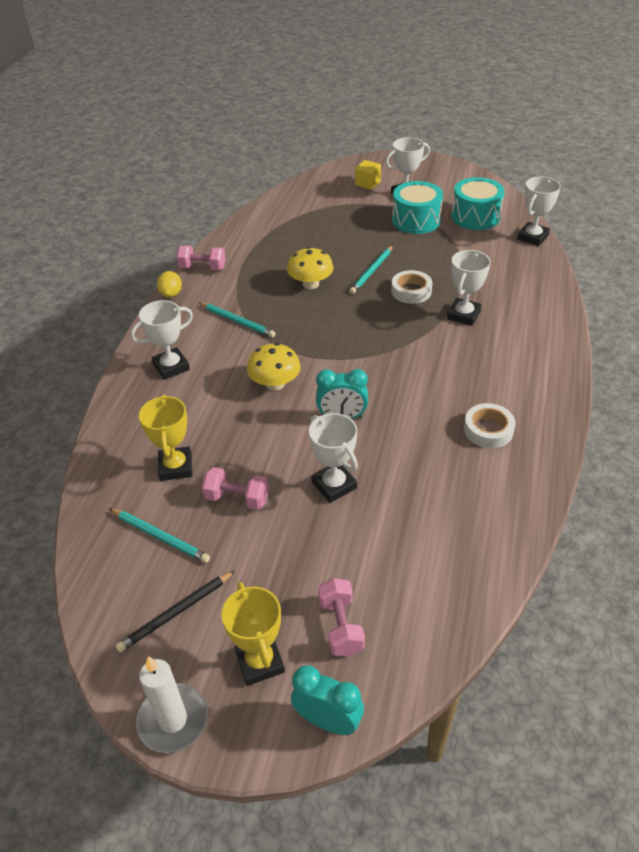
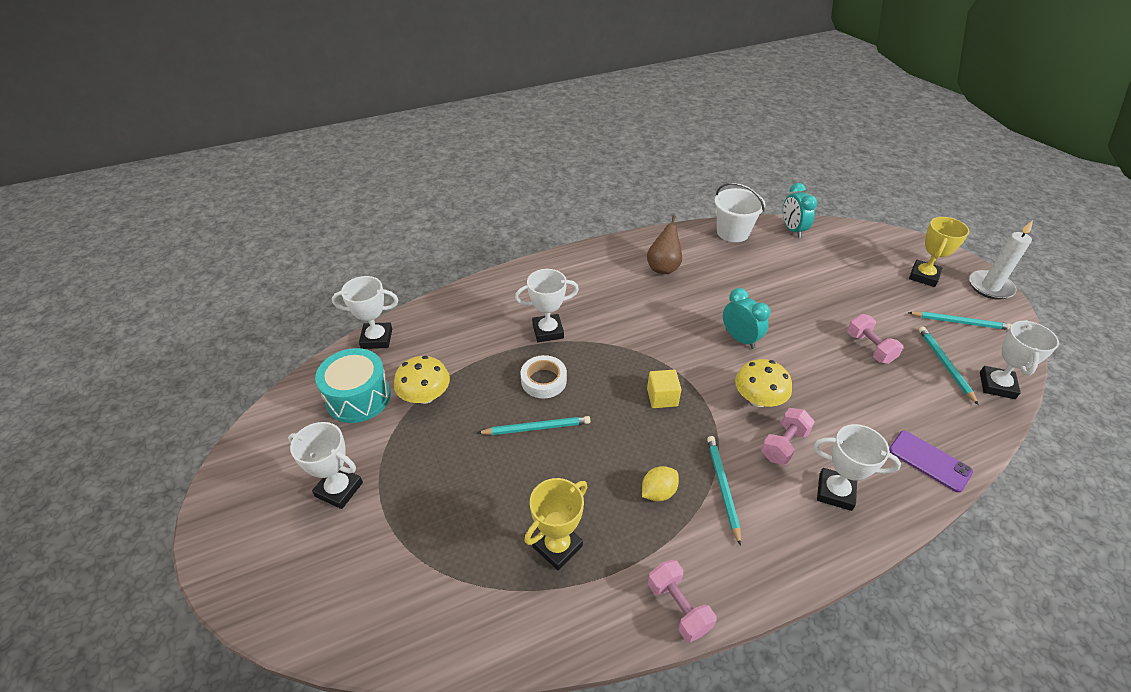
camera: 130 degrees left, 0 degrees up
black pencil [115,571,235,653] -> turquoise pencil [908,311,1012,330]
yellow trophy [139,395,192,481] -> yellow trophy moved to [524,478,587,570]
yellow lemon [157,271,182,298] -> yellow lemon moved to [642,466,679,501]
yellow mushroom [287,247,334,289] -> yellow mushroom moved to [394,356,450,404]
turquoise clock [291,665,364,735] -> turquoise clock moved to [783,183,817,238]
white trophy [309,413,358,503] -> white trophy moved to [980,320,1059,399]
pink dumbbell [318,578,365,657] -> pink dumbbell moved to [761,408,815,465]
yellow cube [355,160,381,190] -> yellow cube moved to [647,370,682,408]
turquoise drum [392,181,443,234] -> none
white tape [464,403,515,448] -> brown pear [647,215,682,274]
none -> white bucket [715,183,765,242]
none -> purple phone [889,431,973,493]

